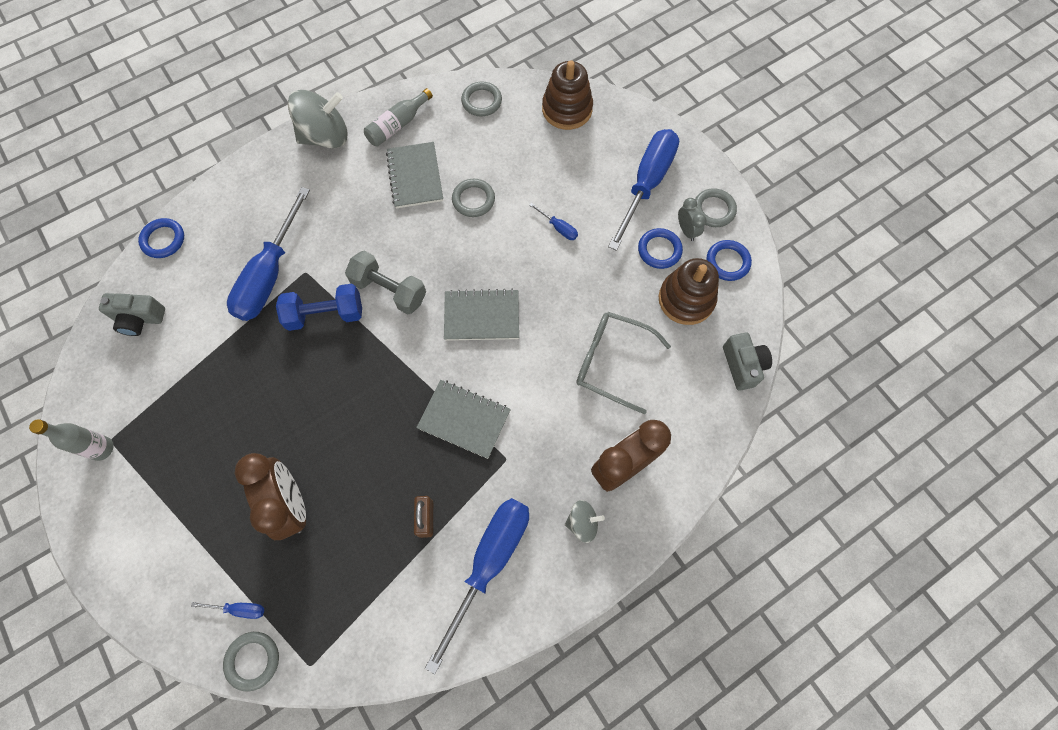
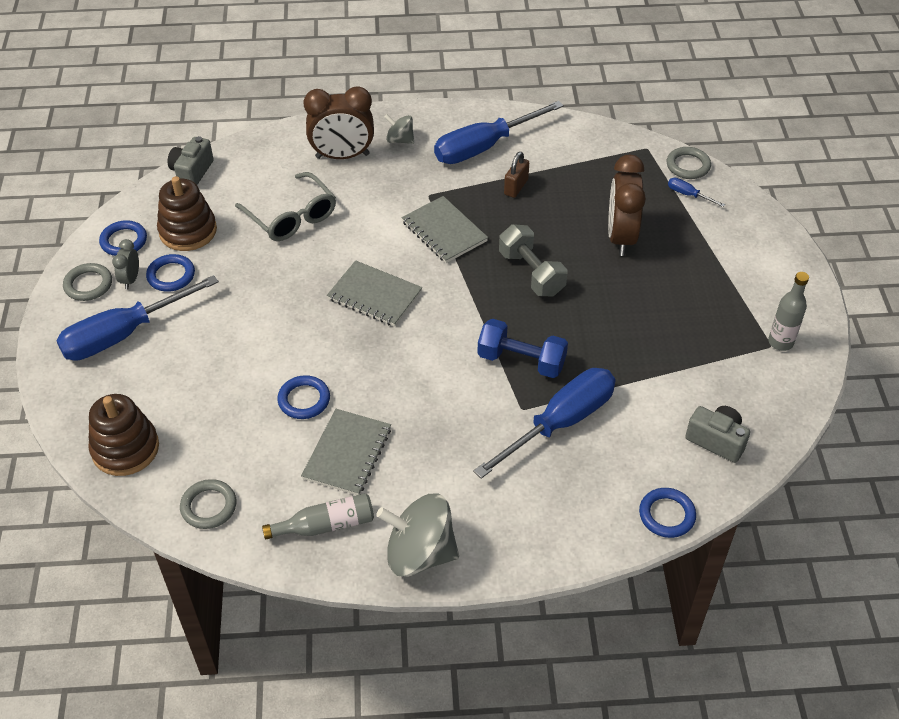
camera: 150 degrees left, 20 degrees down
grey dumbbell [345,251,426,314] -> grey dumbbell moved to [499,224,567,296]
grey ring [452,179,495,217] -> blue ring [277,375,330,419]
blue screwdriver [529,203,578,240] -> none

